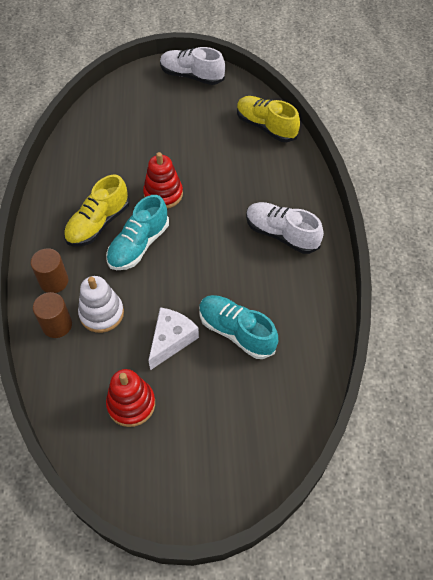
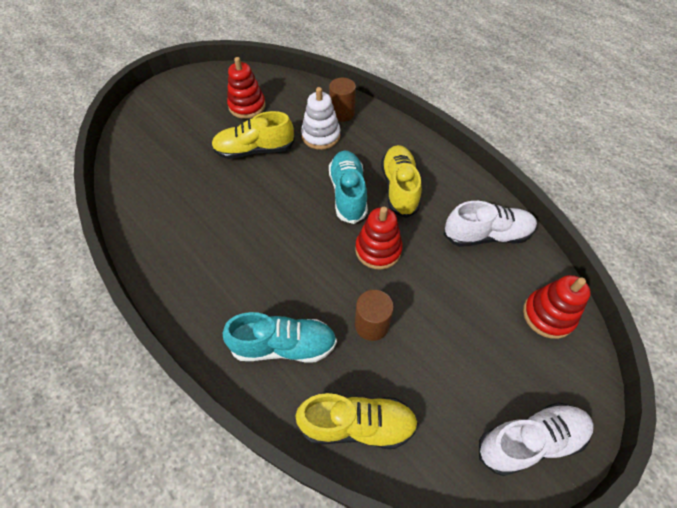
camera: 140 degrees right, 0 degrees up
brown cylinder [30,248,68,293] -> brown cylinder moved to [355,290,394,341]
white cheese [148,307,199,370] -> yellow shoe [211,111,295,159]
turquoise shoe [199,295,278,359] -> turquoise shoe moved to [223,312,337,362]
white shoe [246,202,324,254] -> white shoe moved to [443,201,537,247]
none -> red stacking toy [523,275,591,339]

